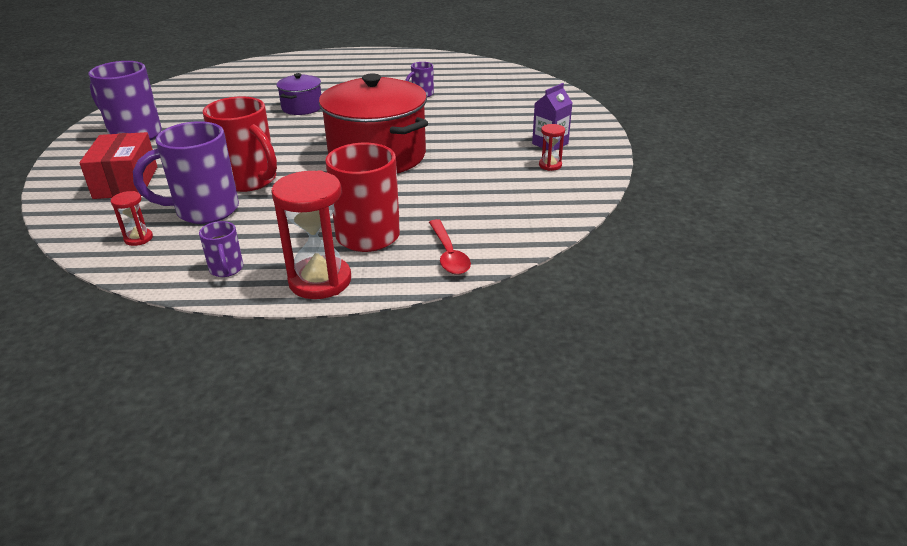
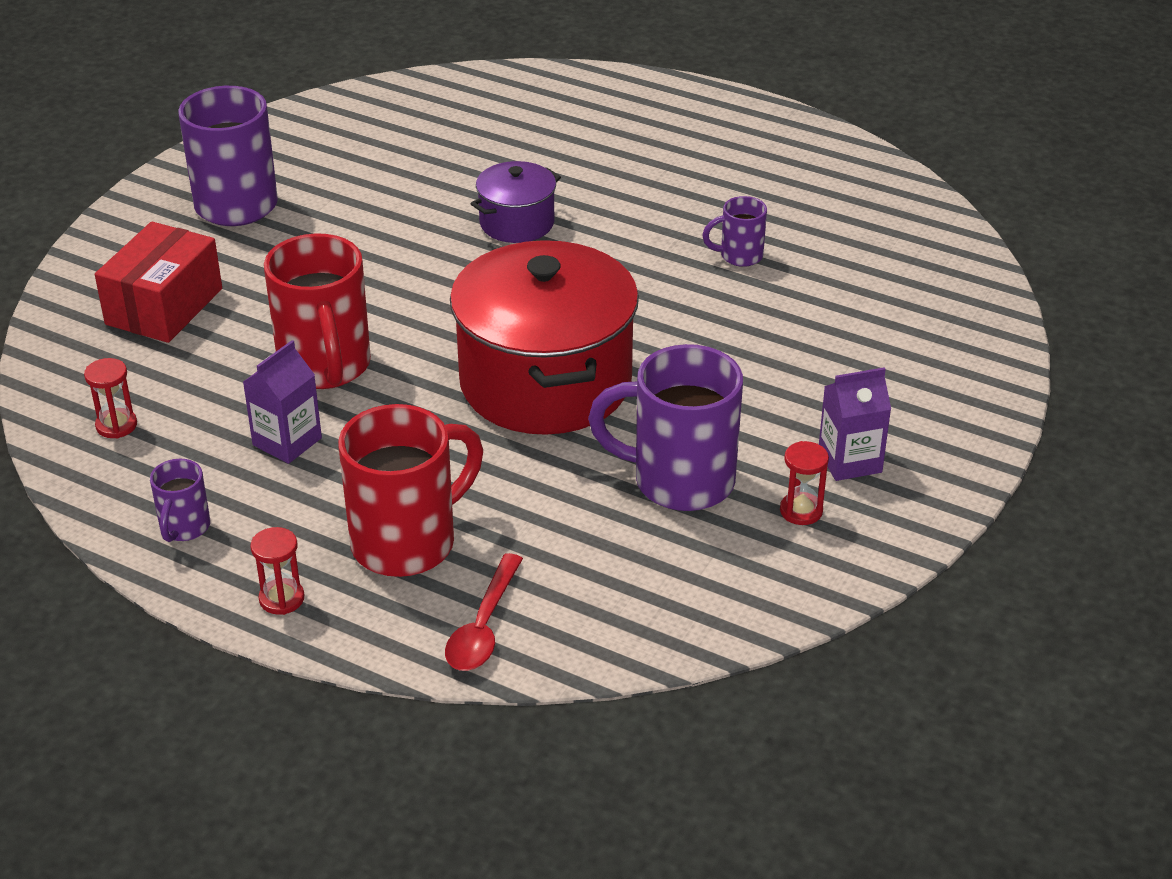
camera: 30 degrees right, 5 degrees up
purple mug [133,121,239,224] -> purple mug moved to [588,344,743,511]
red hourglass [271,170,351,299] -> red hourglass [250,527,304,615], size x0.48
none -> purple carton [243,340,322,464]

